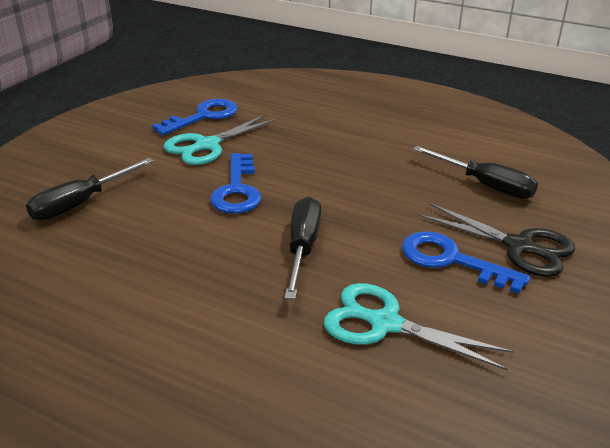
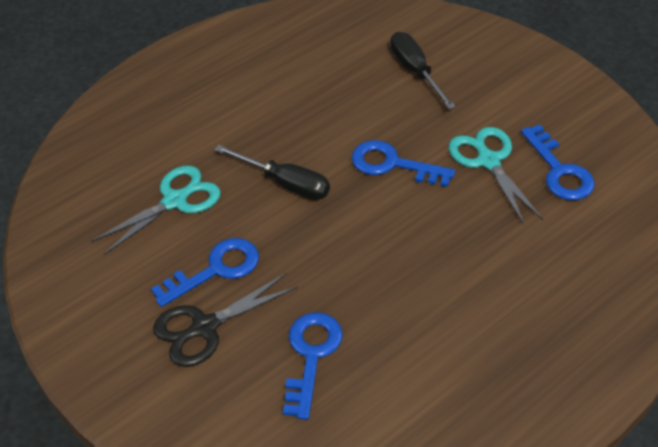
camera: 115 degrees right, 15 degrees up
black screwdriver [413,146,538,199] -> blue key [283,312,343,420]

